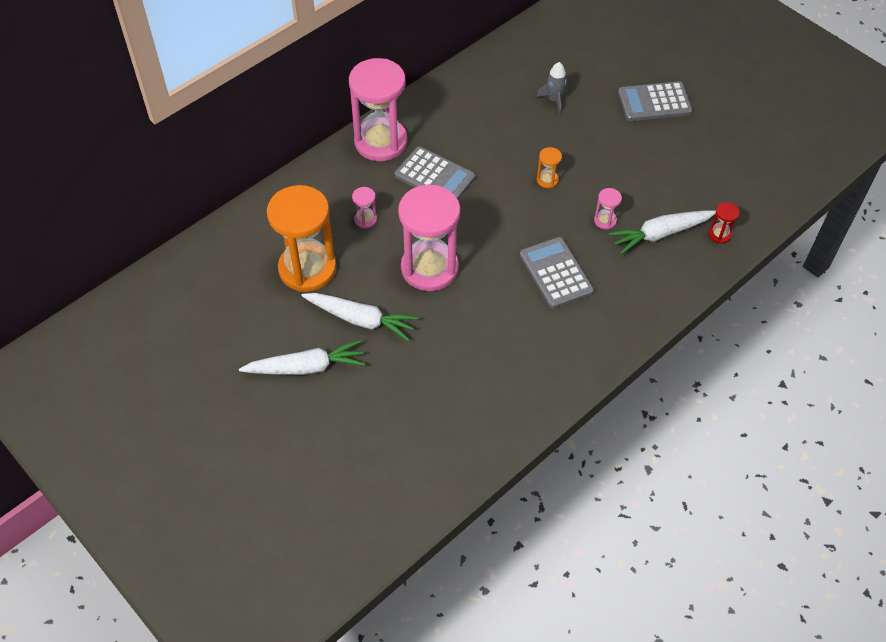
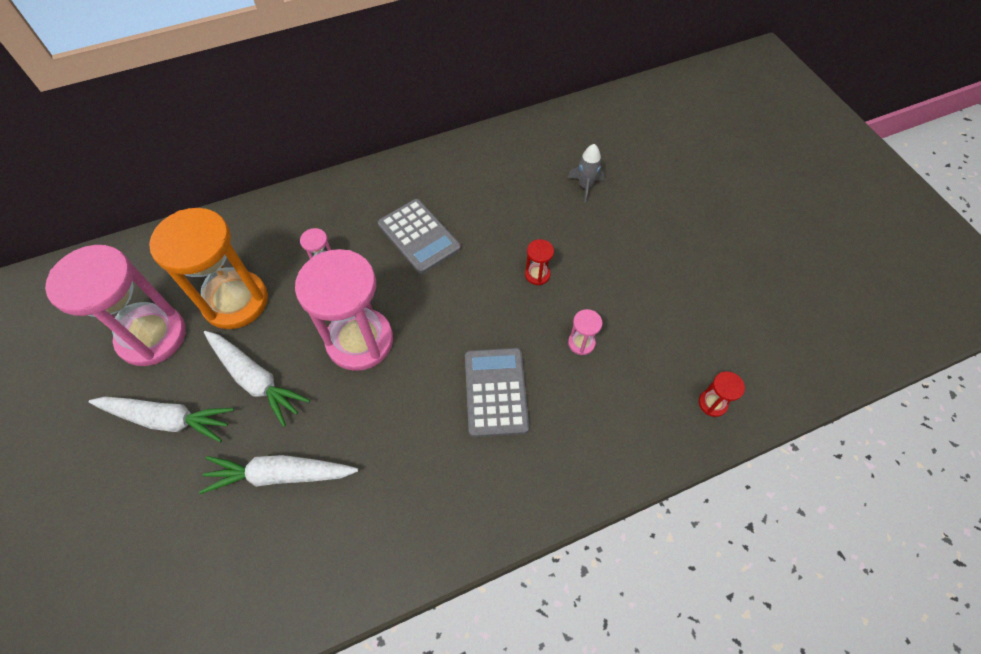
camera: 20 degrees right, 5 degrees up
pink hourglass [349,58,407,161] -> pink hourglass moved to [45,245,186,366]
orange hourglass [537,147,562,188] -> red hourglass [525,239,554,285]
white carrot [609,210,716,254] -> white carrot moved to [199,455,358,494]
grey calculator [618,81,693,121] -> none

